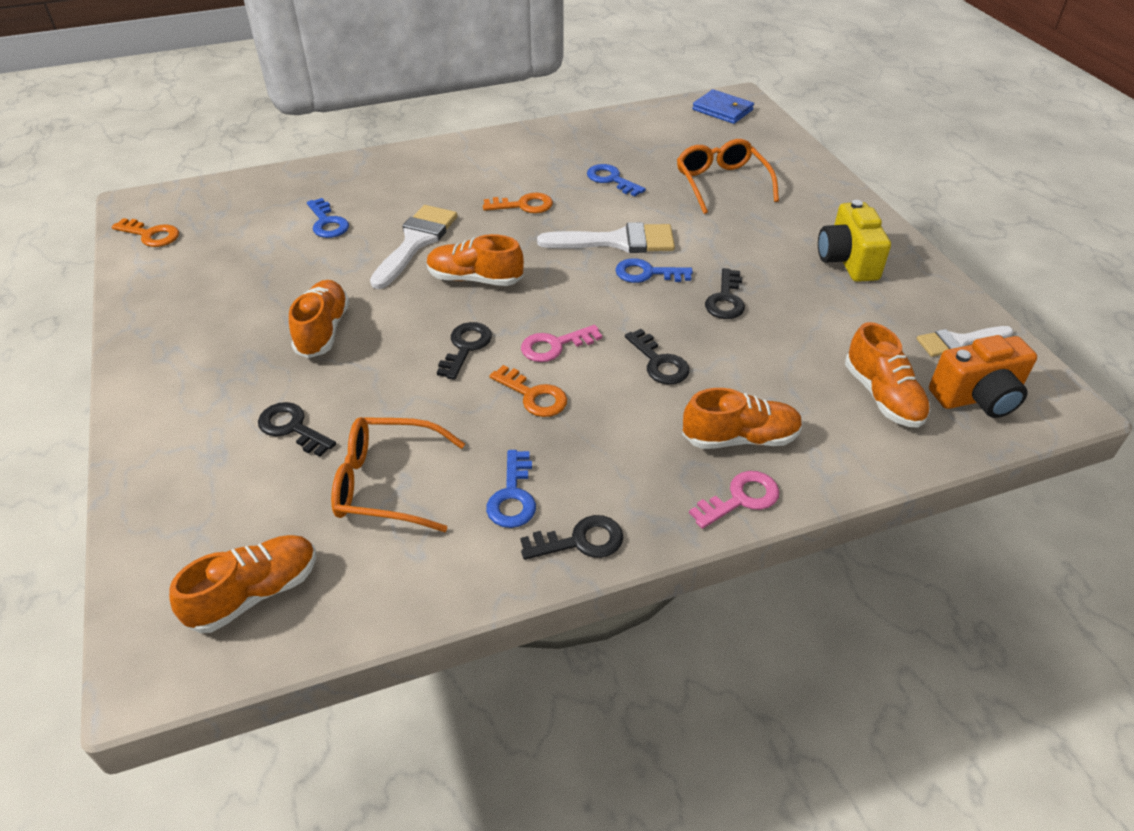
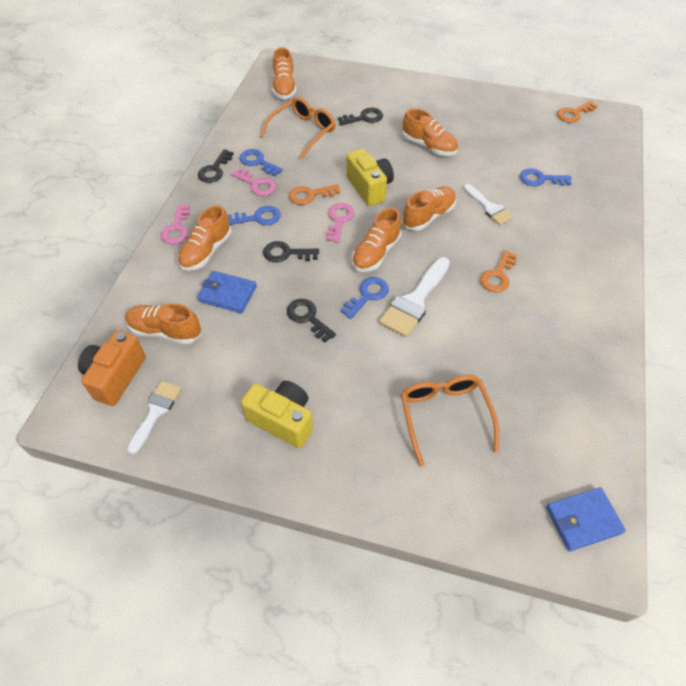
camera: 125 degrees right, 10 degrees up
white brush [370,205,457,289] -> white brush [464,184,514,225], size x0.65
black key [437,322,492,380] -> yellow camera [346,149,394,206]
blue key [587,164,646,197] -> blue key moved to [228,206,281,225]
orange glasses [677,139,779,214] -> orange glasses turned 120 degrees counterclockwise [401,375,499,467]
none -> blue wallet [197,271,257,313]
none -> pink key [231,168,276,196]
none -> orange shoe [352,208,402,272]

